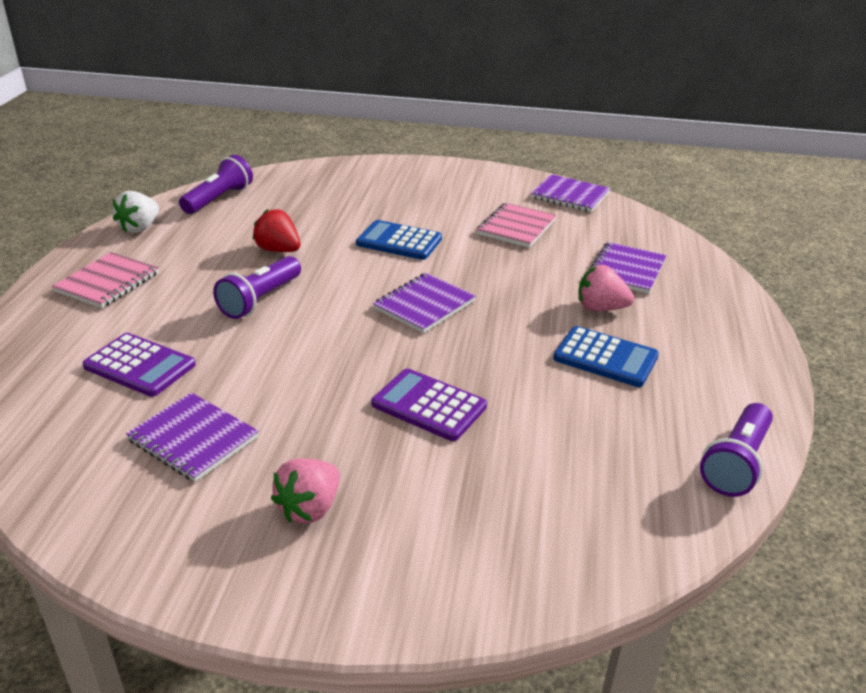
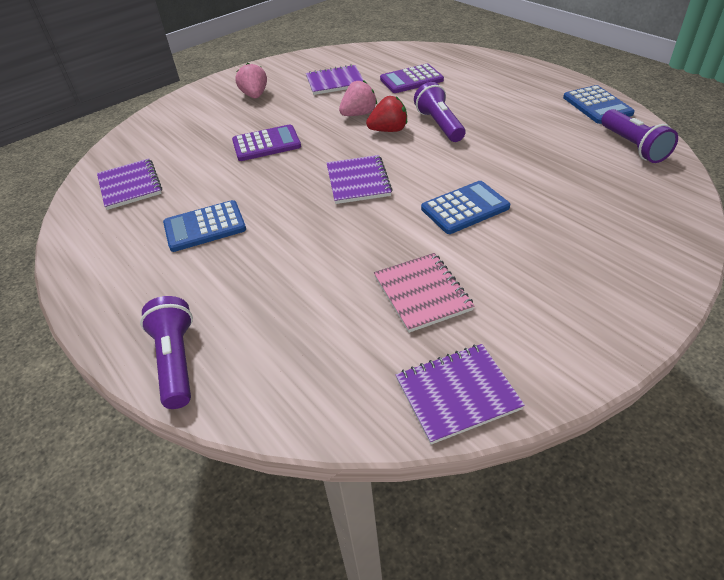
camera: 135 degrees right, 10 degrees up
pink notebook [52,252,159,308] -> none
white strawberry [113,191,159,233] -> blue calculator [563,85,635,124]
red strawberry [252,209,301,252] -> red strawberry moved to [366,96,407,132]
pink strawberry [578,265,634,311] -> pink strawberry moved to [339,80,377,116]
purple notebook [590,242,667,294] -> purple notebook moved to [97,158,162,210]
purple flashlight [700,403,773,497] -> purple flashlight moved to [140,296,193,409]

